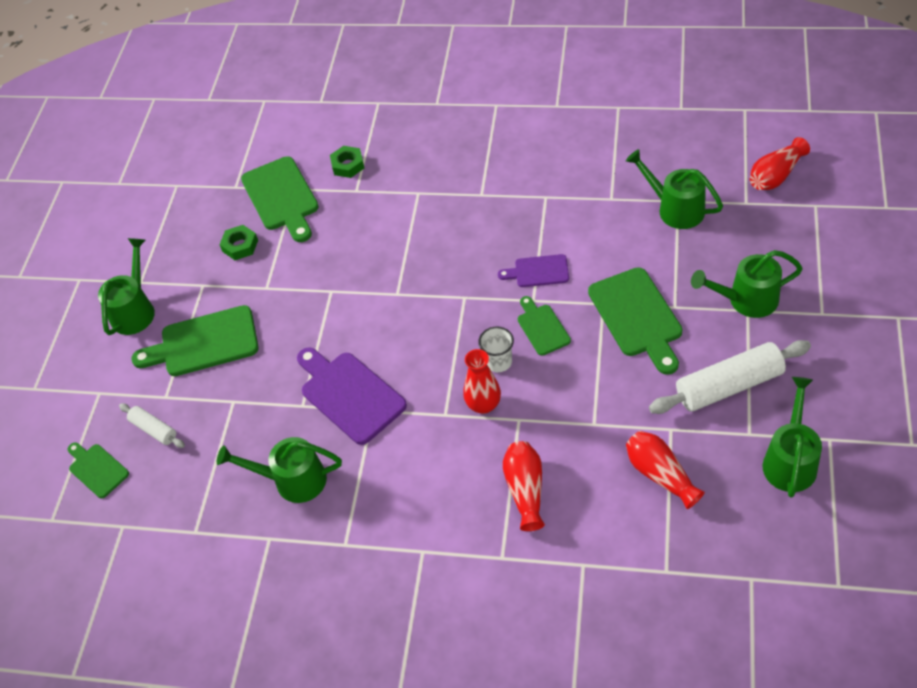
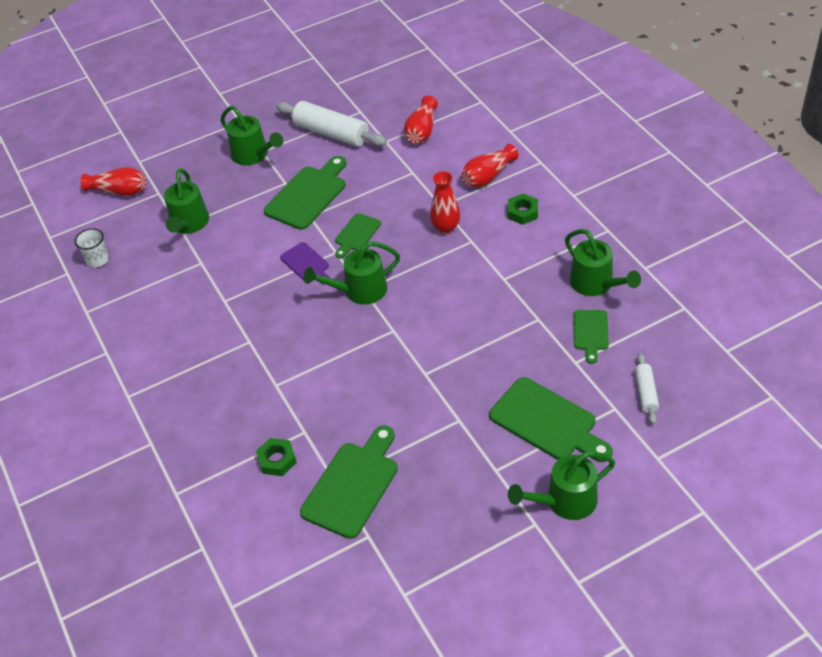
camera: 130 degrees left, 5 degrees down
green cutting board [68,442,129,498] -> green cutting board moved to [574,310,609,364]
green nut [219,225,258,260] -> green nut moved to [508,193,538,225]
purple cutting board [297,347,407,445] -> none
white cup [478,326,514,372] -> white cup moved to [74,228,109,268]
green watering can [763,377,822,498] -> green watering can moved to [303,241,400,305]

